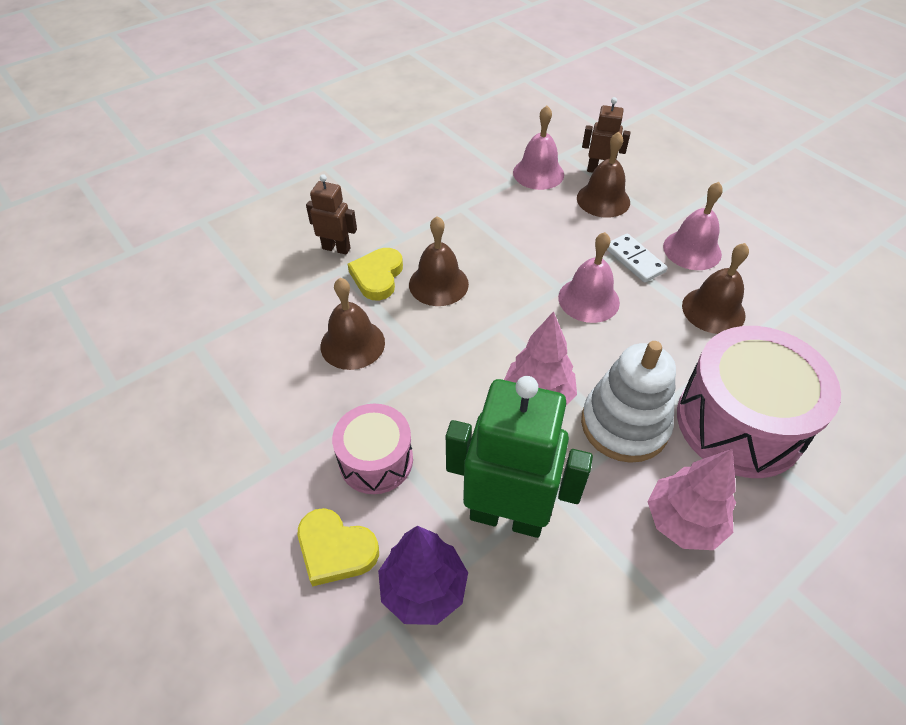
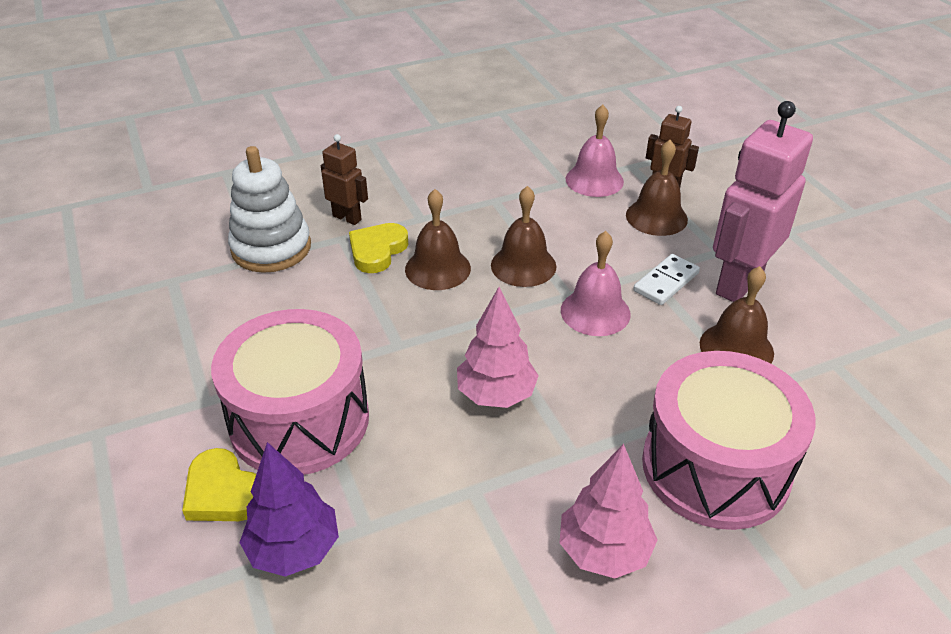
camera: 15 degrees right, 10 degrees down
brown bell [321,278,385,370] -> brown bell moved to [491,186,556,287]
pink drum [332,404,413,494] -> pink drum [211,309,369,475], size x1.73
green robot [446,376,593,538] -> none
white stacking toy [581,341,676,463] -> white stacking toy moved to [228,146,311,273]
white domino [607,233,668,283] -> white domino turned 60 degrees clockwise [633,254,700,305]
pink bell [663,182,723,270] -> pink robot [713,101,813,302]

